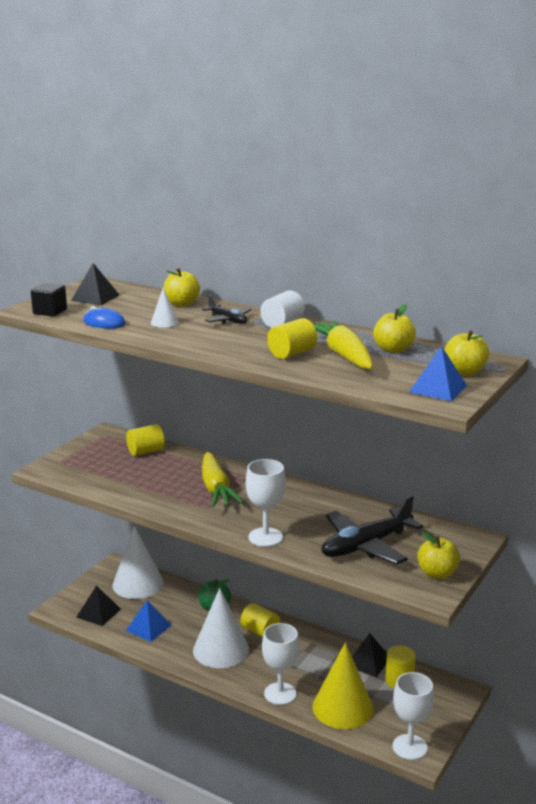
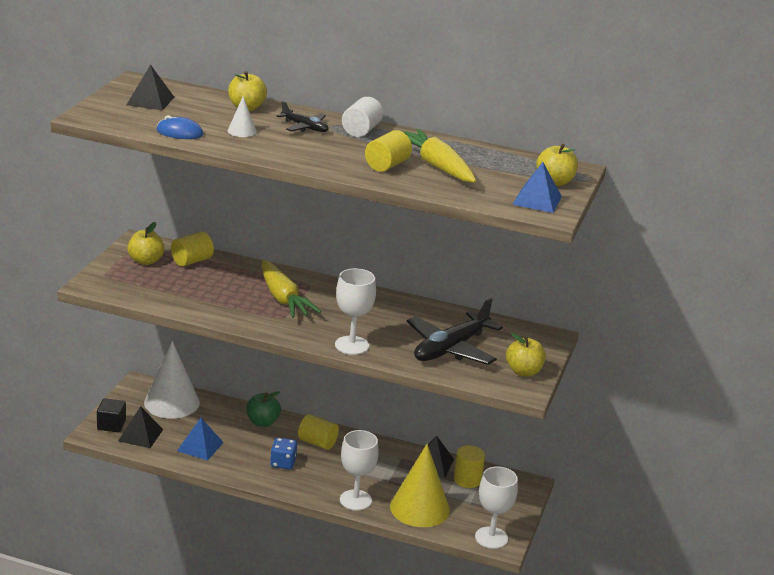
camera: 15 degrees left, 5 degrees up
black cube [31,283,67,317] -> black cube moved to [97,398,126,432]
white cone [193,588,249,668] -> blue dice [270,438,297,470]
yellow apple [373,304,416,353] -> yellow apple moved to [127,222,164,265]

